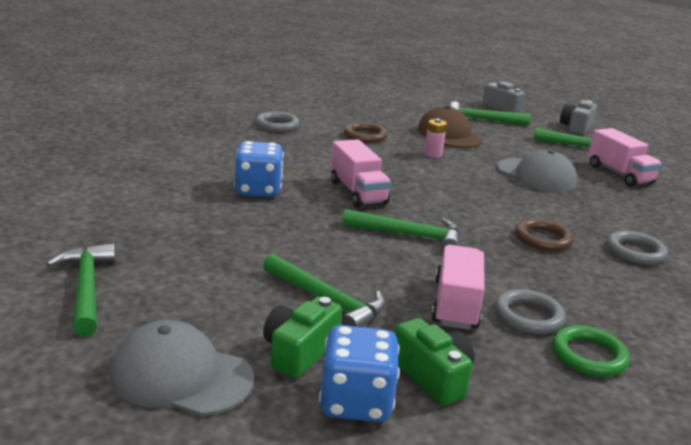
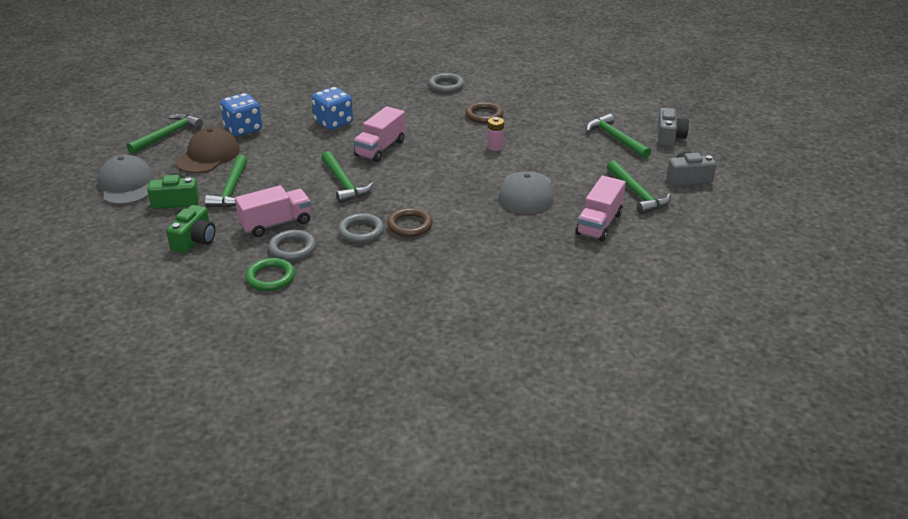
camera: 55 degrees right, 10 degrees up
blue dice [319,325,399,422] -> blue dice moved to [220,93,262,136]
brown cap [417,106,482,148] -> brown cap moved to [175,127,240,173]
grey ring [607,231,668,265] -> grey ring moved to [338,213,384,243]

